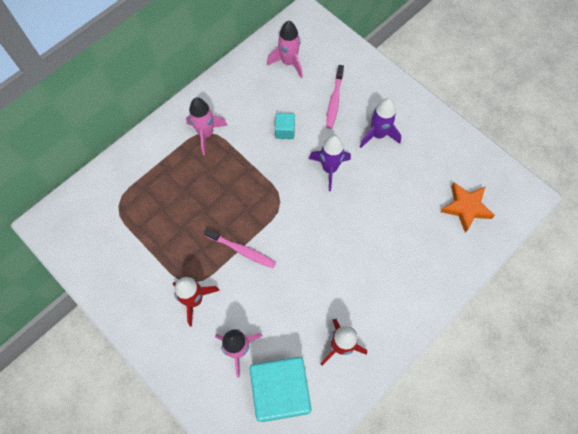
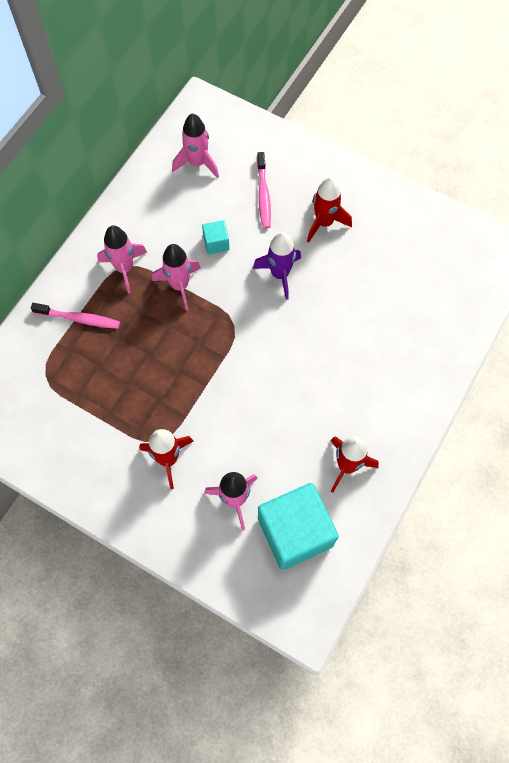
camera: 15 degrees left, 0 degrees up
pink toothbrush [204,228,276,268] -> pink toothbrush moved to [31,303,120,329]
purple rocket [360,98,402,148] -> red rocket [307,177,352,242]
orange star [440,182,495,233] -> none
none -> pink rocket [152,244,201,311]

